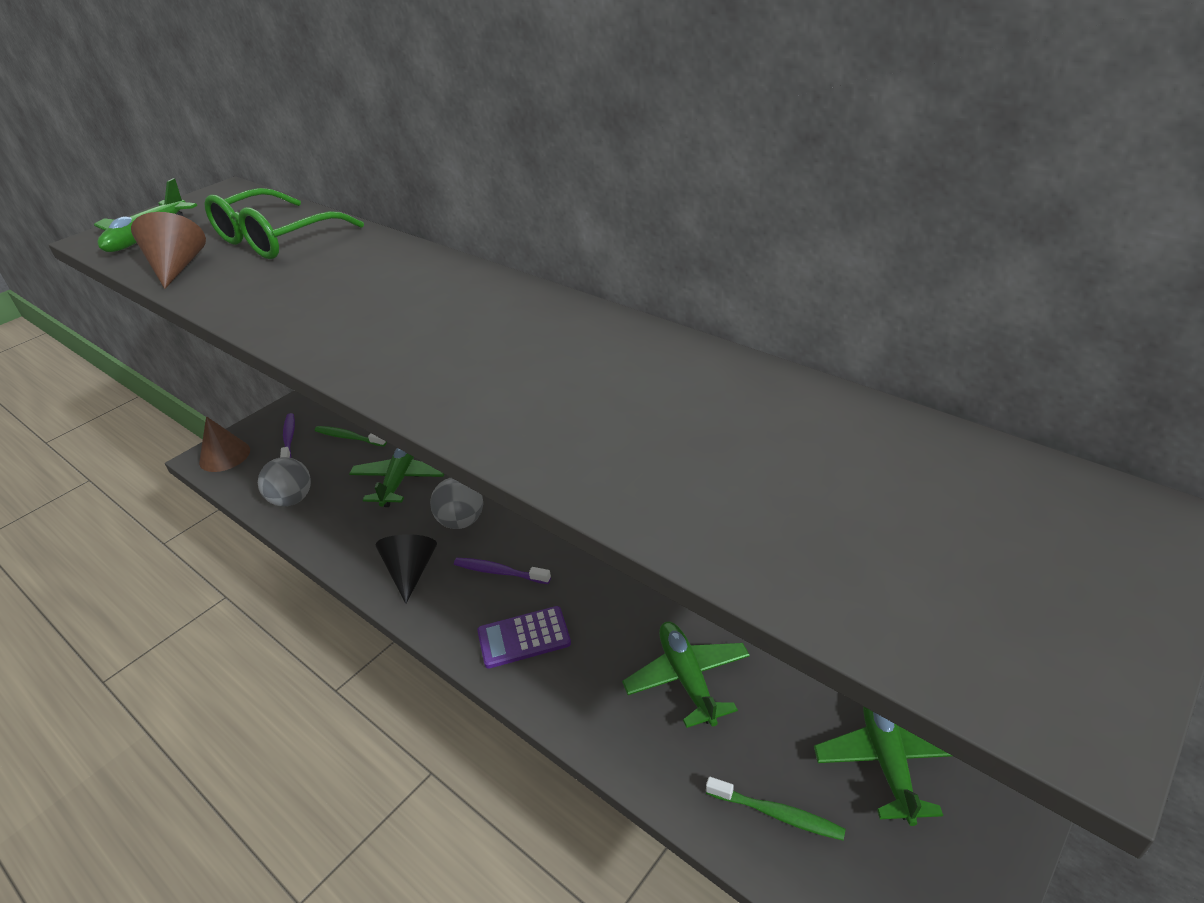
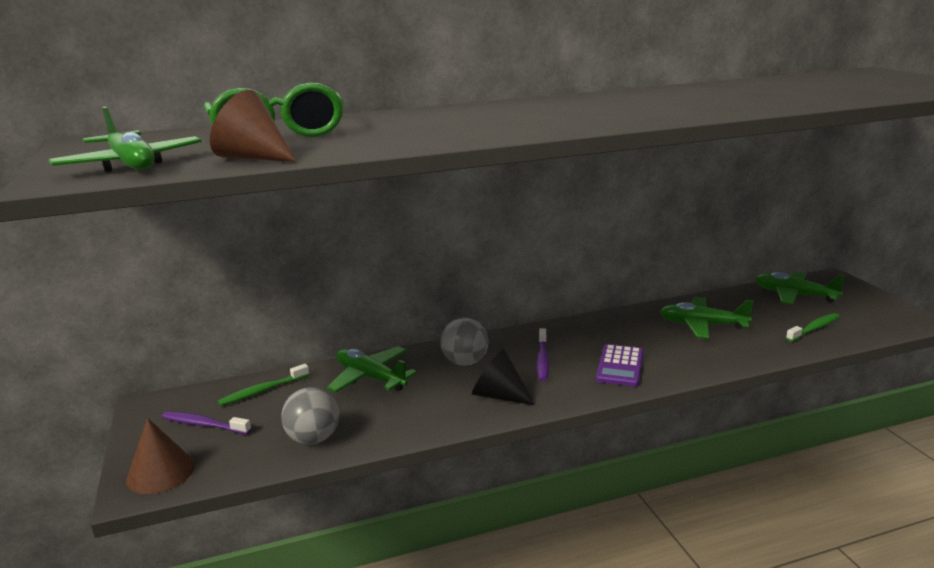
camera: 60 degrees left, 15 degrees down
purple toothbrush [454,558,551,584] -> purple toothbrush turned 45 degrees counterclockwise [537,328,549,381]

